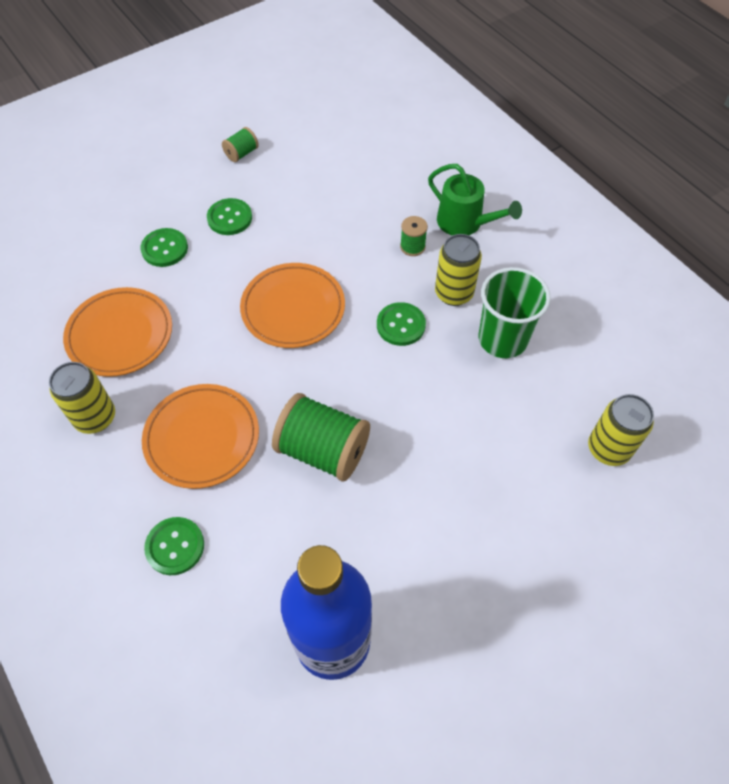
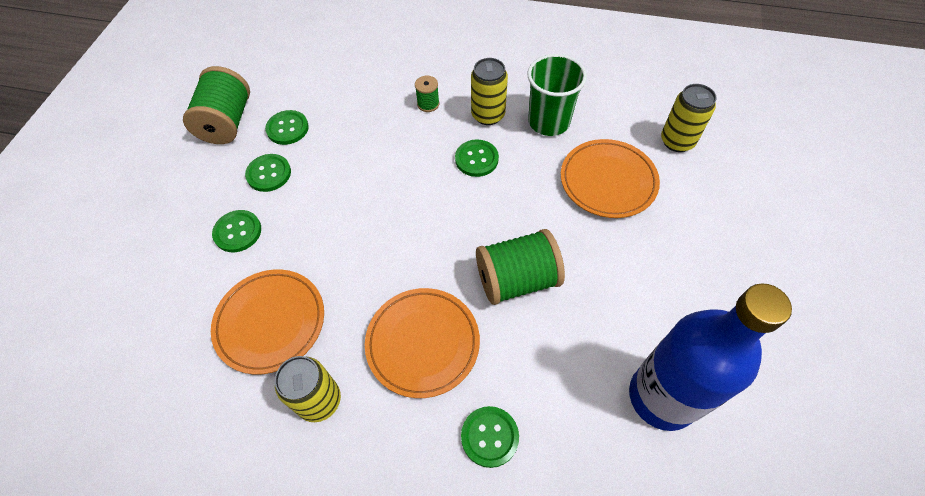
camera: 40 degrees left, 0 degrees up
green spool [222,127,259,162] -> green spool [183,66,250,144], size x2.09
orange plate [240,263,345,348] -> orange plate moved to [561,139,660,218]
green watering can [428,164,522,235] -> none
none -> green button [265,110,309,145]

